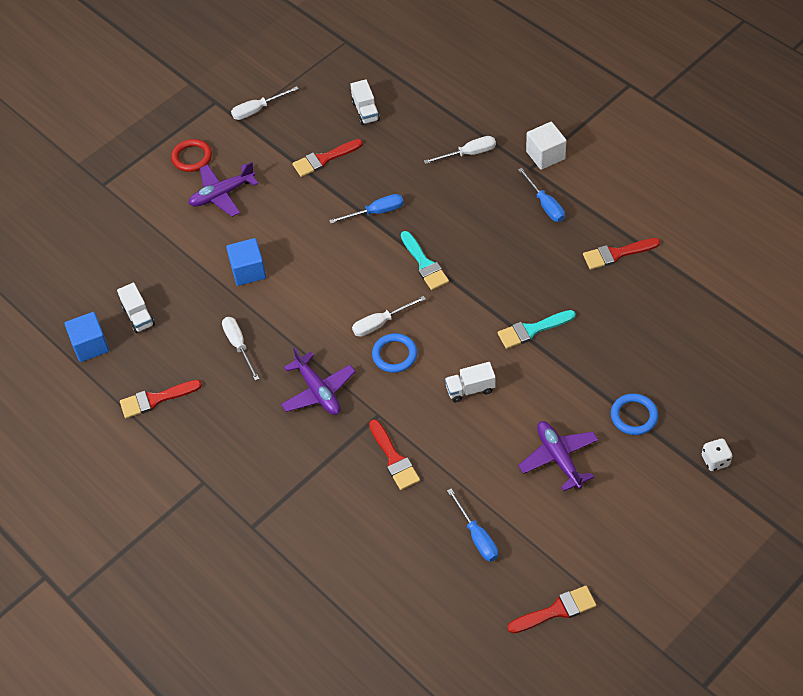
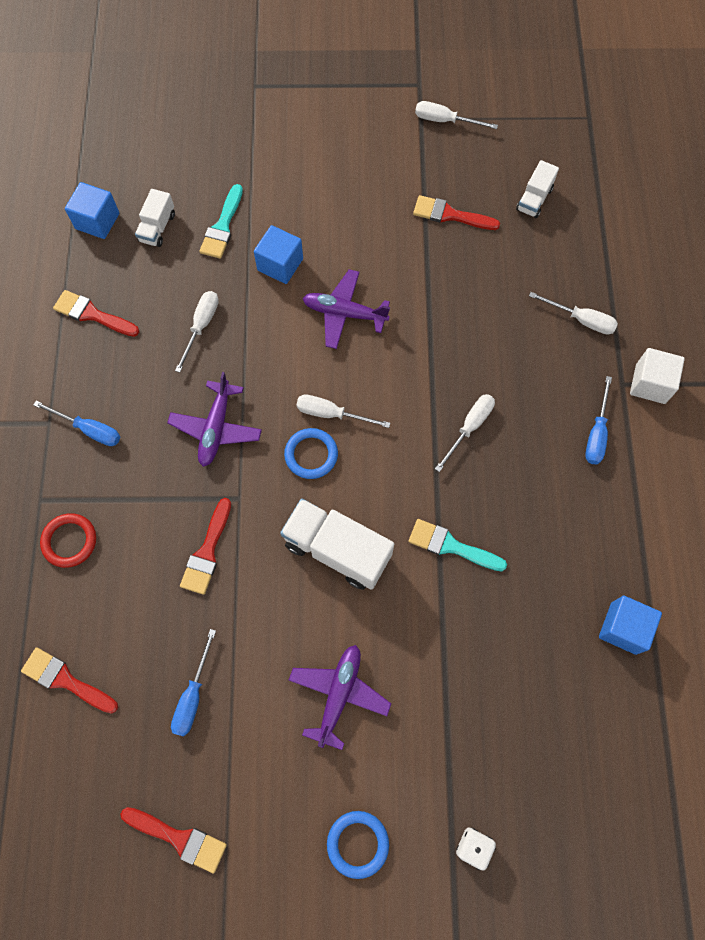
camera: 40 degrees right, 15 degrees up
red ring [171,139,212,172] -> red ring moved to [40,513,96,568]
purple plane [188,162,258,217] -> purple plane moved to [303,269,390,349]
blue screwdriver [329,194,404,224] -> blue screwdriver moved to [34,401,120,446]
turquoise brush [401,231,449,290] -> turquoise brush moved to [199,184,243,259]
white truck [445,362,496,402] -> white truck [280,498,394,590], size x1.82
red brush [583,238,660,270] -> red brush moved to [21,648,118,713]
blue ring [611,393,658,435] -> blue ring moved to [327,811,389,879]
none -> white screwdriver [435,394,495,472]
none -> blue cube [599,596,662,655]

